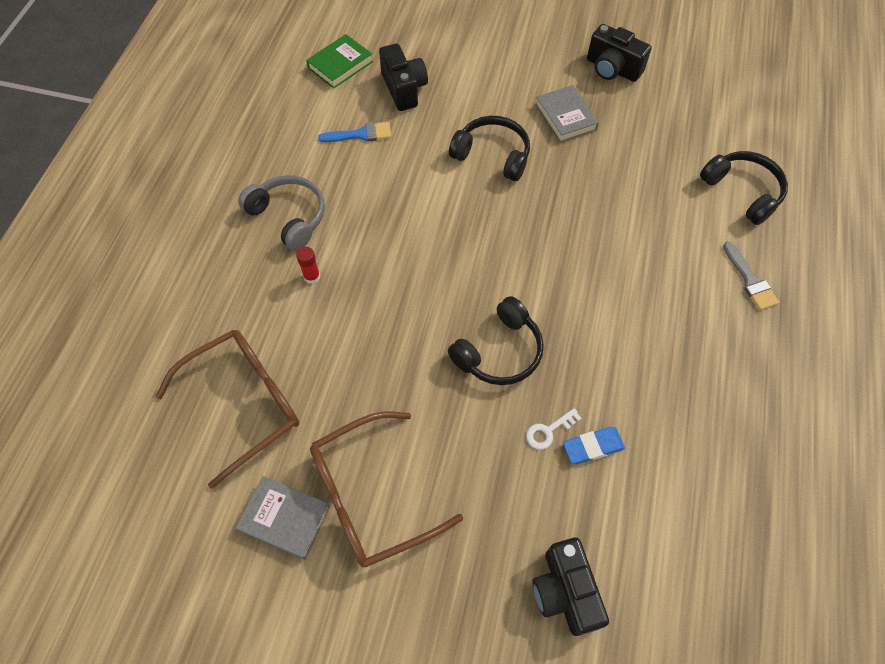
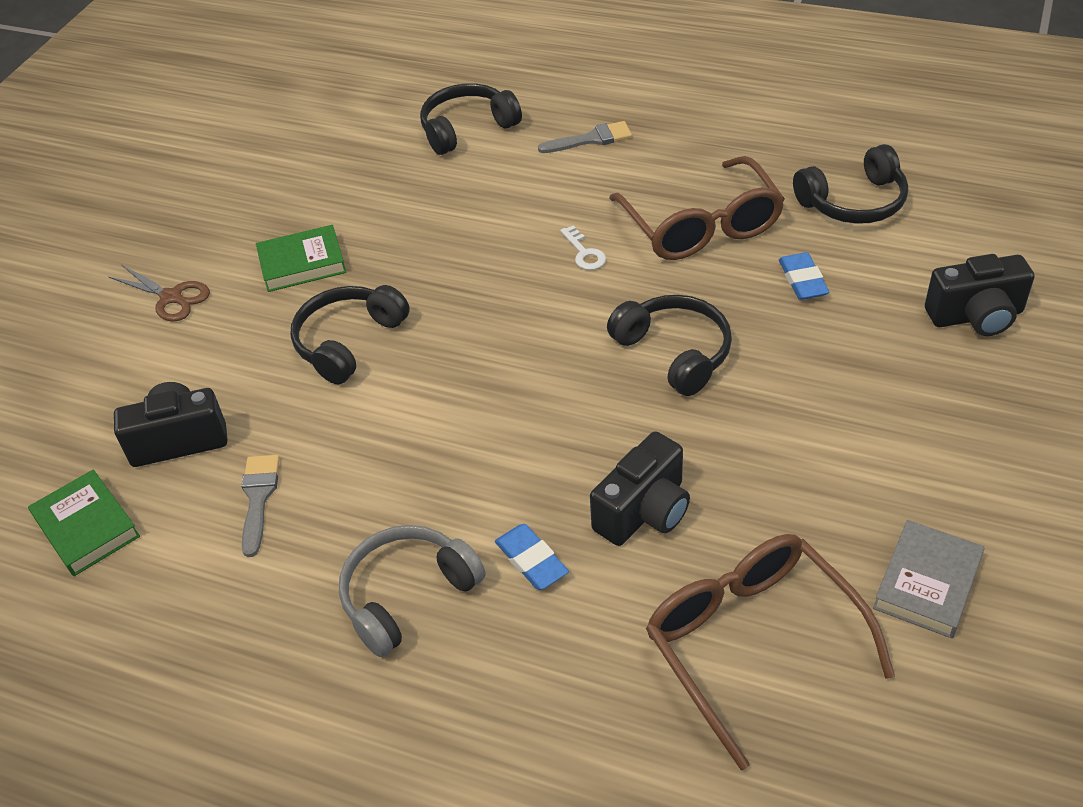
camera: 80 degrees left, 15 degrees down
red glue stick [296,247,320,284] -> blue eraser [495,524,569,590]
brown glasses [310,412,463,568] -> brown glasses moved to [609,156,785,260]
blue brush [318,122,391,142] -> grey brush [241,455,280,557]
white key [526,408,582,450] -> white key moved to [560,226,606,270]
grey book [535,85,599,143] -> green book [256,225,346,292]
black camera [587,24,652,82] -> black camera moved to [590,431,690,546]
none -> brown scissors [109,265,210,322]
none -> black headphones [793,144,908,224]

